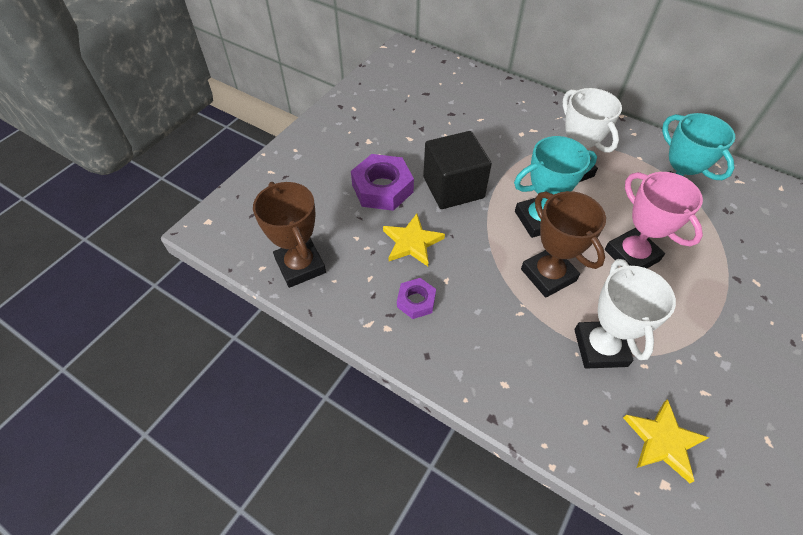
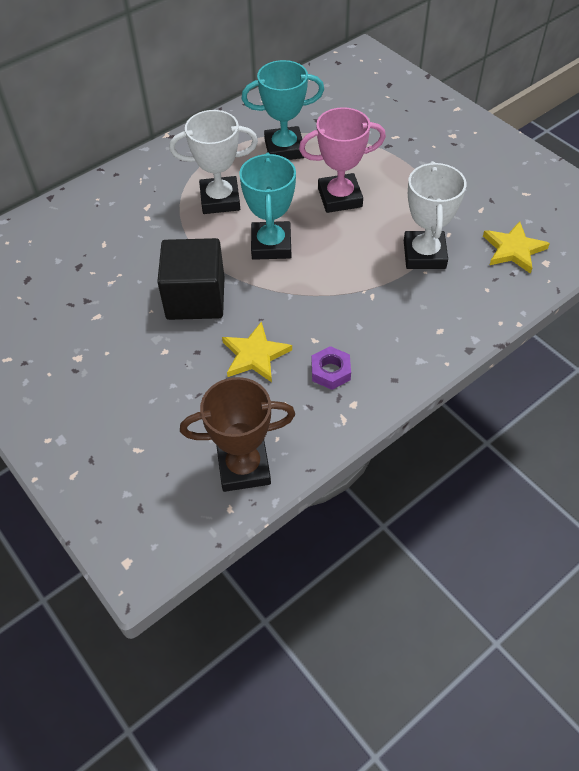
camera: 70 degrees left, 0 degrees up
purple nut [351,154,414,211] -> none
brown trophy [521,191,606,298] -> none
white trophy [574,259,676,369] -> white trophy turned 75 degrees clockwise [404,161,466,269]

